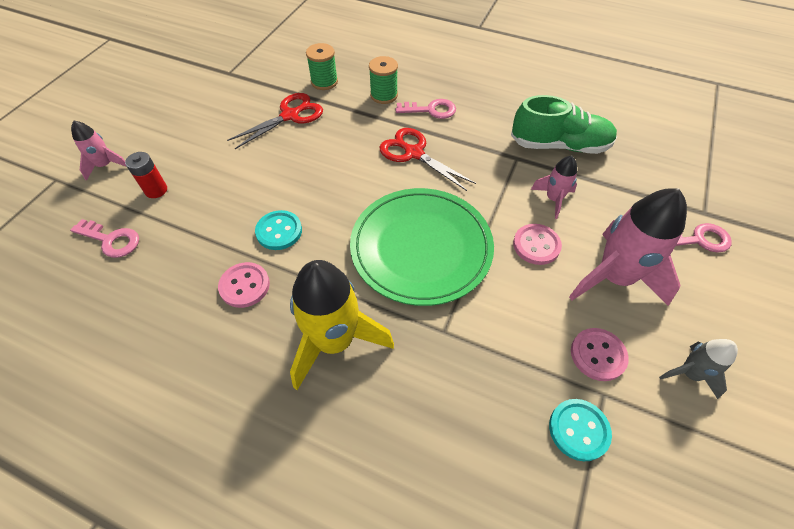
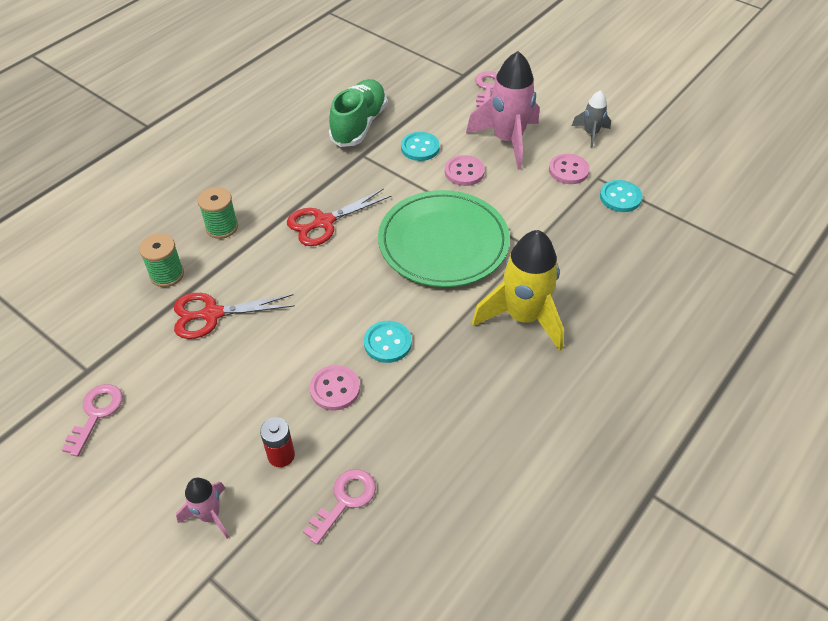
camera: 75 degrees left, 5 degrees down
pink button [218,262,270,308] -> pink button moved to [310,365,360,411]
red scissors [227,93,323,149] -> red scissors turned 75 degrees counterclockwise [174,293,295,339]
pink key [395,99,456,119] -> pink key moved to [62,384,123,457]
pink rocket [531,155,577,219] -> turquoise button [401,132,440,161]

